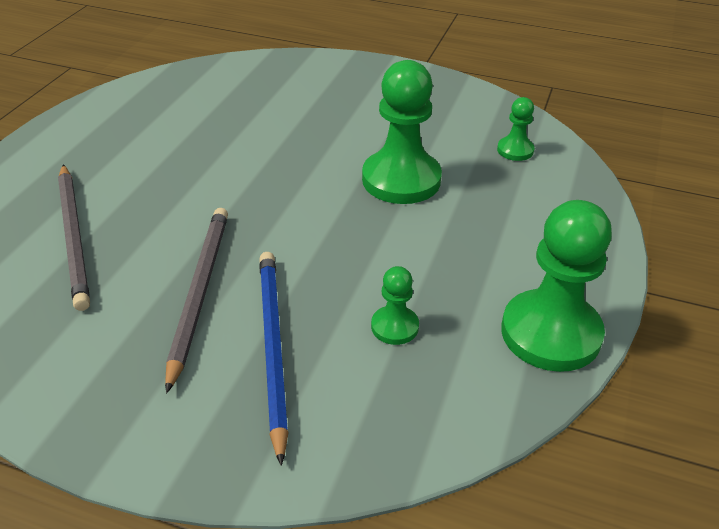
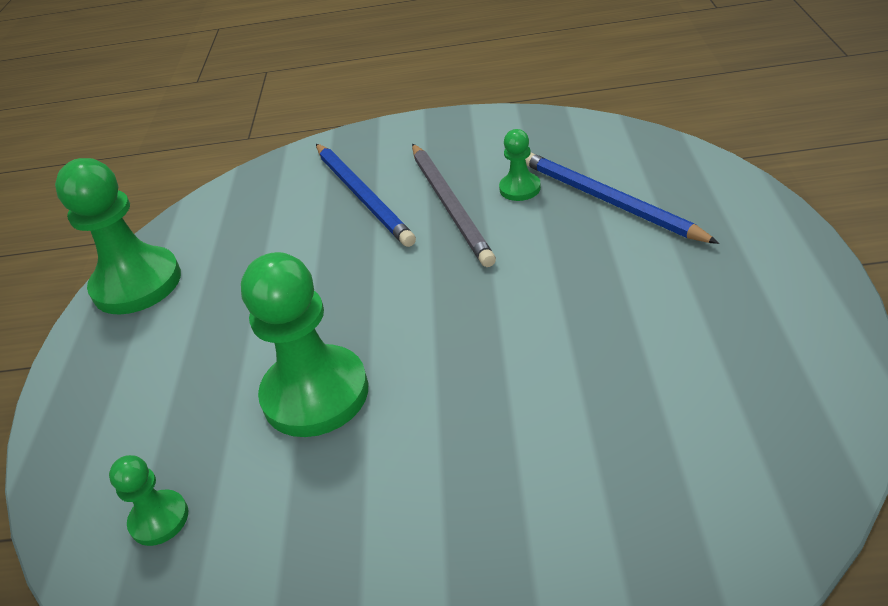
camera: 165 degrees right, 0 degrees up
grey pencil [58,164,90,311] -> blue pencil [525,153,719,244]
green pawn [371,266,419,345] -> green pawn moved to [499,129,541,201]

